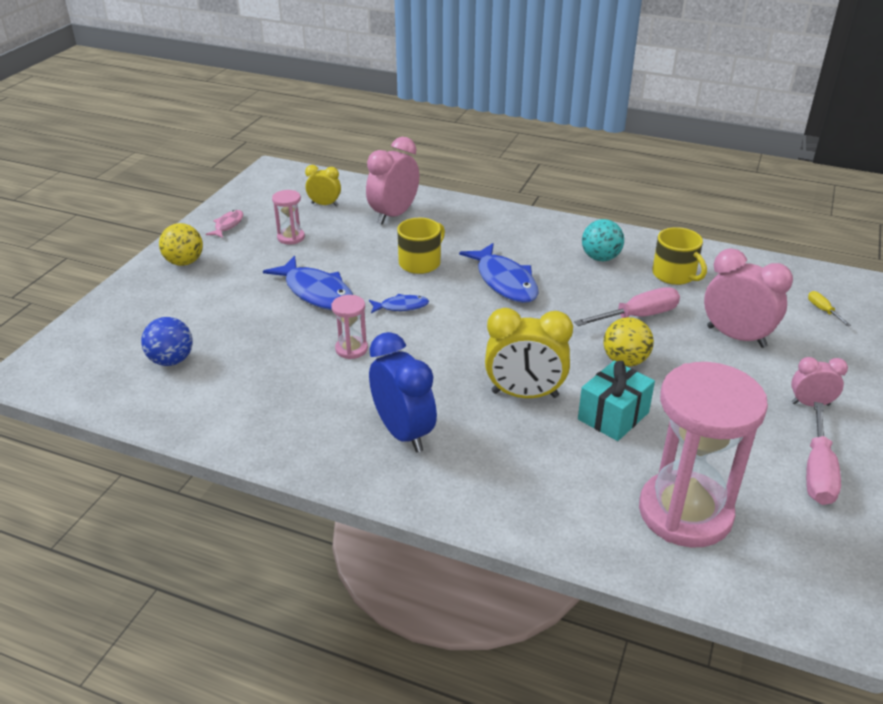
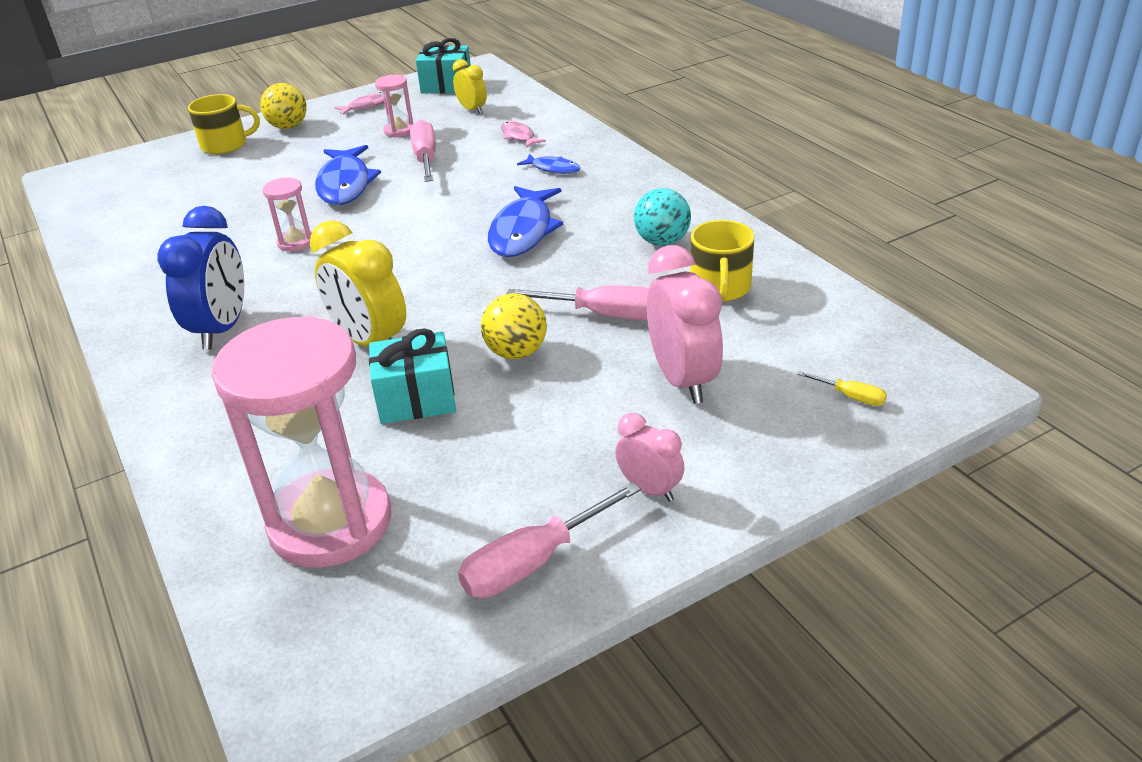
camera: 40 degrees right, 0 degrees up
blue ball [141,317,193,366] -> none
pink clock [366,137,419,225] -> pink fish [501,121,546,148]
blue fish [369,294,429,313] -> blue fish moved to [517,154,580,174]
yellow mug [397,218,445,274] -> yellow mug moved to [188,94,260,154]
yellow screwdriver [808,291,851,326] -> yellow screwdriver turned 105 degrees clockwise [797,371,887,406]
none -> pink screwdriver [410,120,436,182]
none -> turquoise gift [416,38,471,93]

